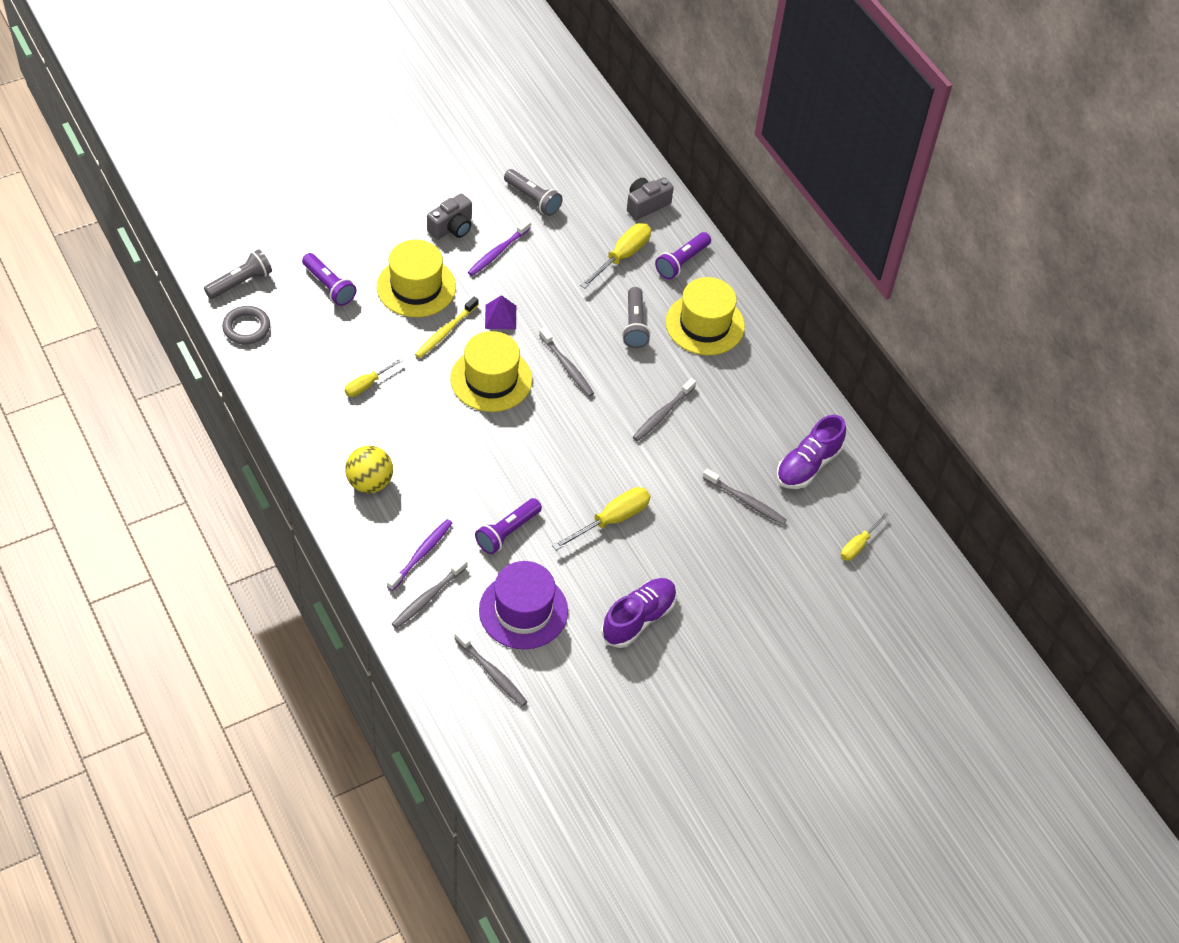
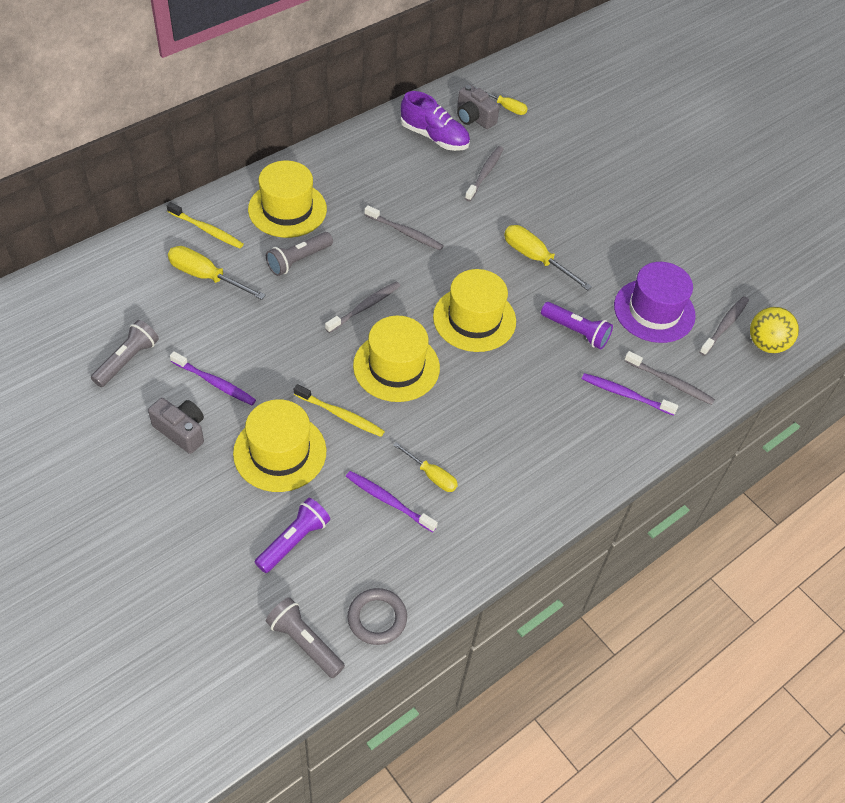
camera: 100 degrees left, 0 degrees up
yellow ball [345,446,393,493] -> yellow ball moved to [750,307,799,353]
purple pyramid [485,295,516,330] -> none
purple shoe [601,578,677,648] -> none
grey flashlight [622,287,650,348] -> grey flashlight turned 150 degrees clockwise [266,232,333,276]
grey camera [627,177,674,220] -> grey camera moved to [457,84,500,129]
purple flashlight [655,232,711,280] -> yellow toothbrush [167,202,244,248]
none -> purple toothbrush [346,471,438,532]
none -> yellow hat [433,269,516,352]

